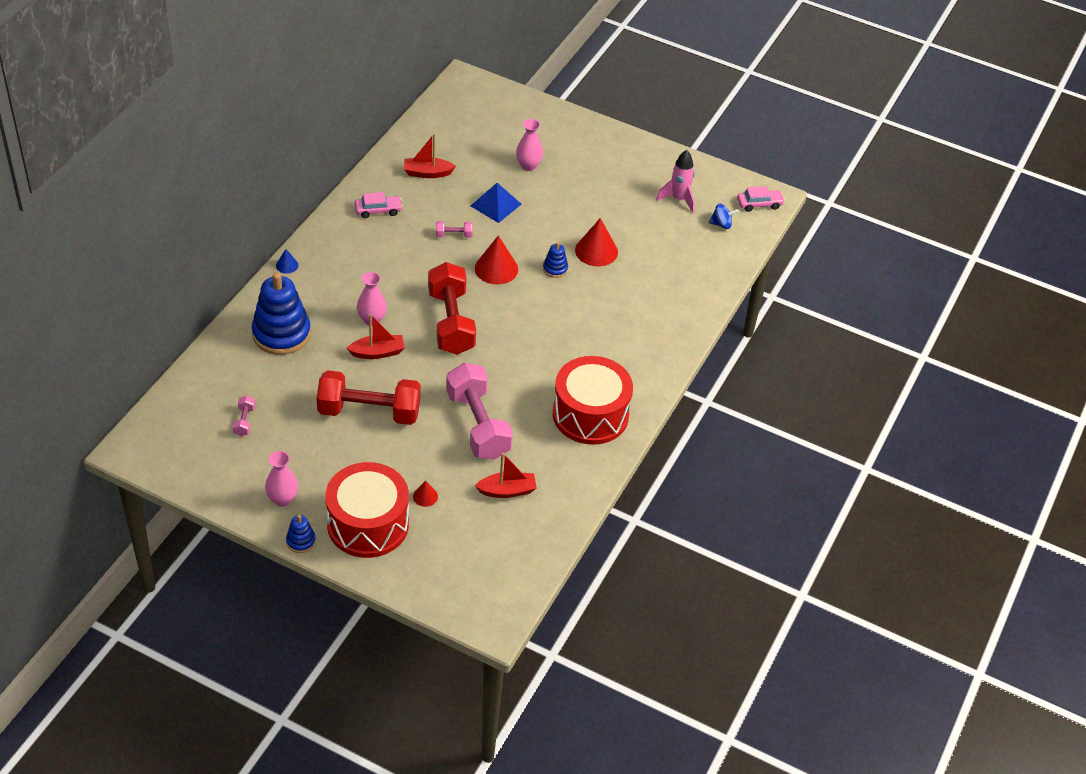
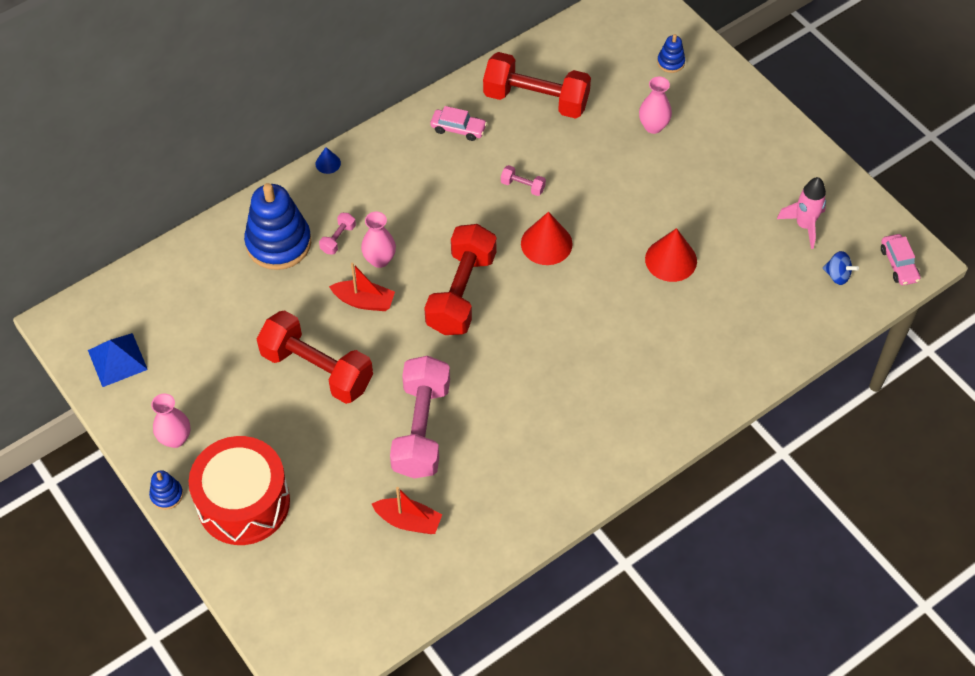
camera: 30 degrees right, 10 degrees up
pink dumbbell [232,396,255,436] -> pink dumbbell moved to [319,213,356,255]
red boat [404,134,456,178] -> red dumbbell [483,52,591,119]
red cone [413,480,438,507] -> none
blue pyramid [471,183,522,223] -> blue pyramid moved to [88,333,148,387]
blue stacking toy [543,242,568,278] -> blue stacking toy moved to [657,34,685,73]
red drum [553,356,633,445] -> none
pink car [737,186,785,212] -> pink car turned 60 degrees clockwise [881,234,920,285]

